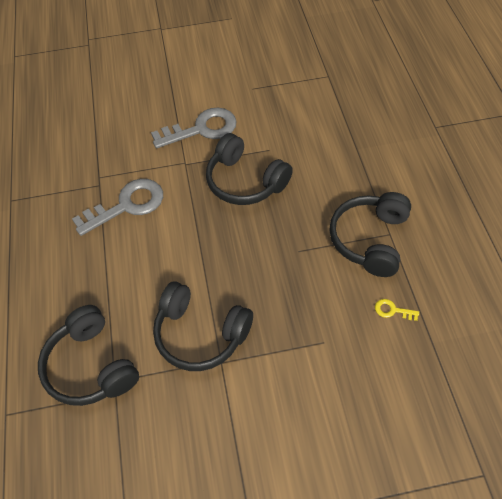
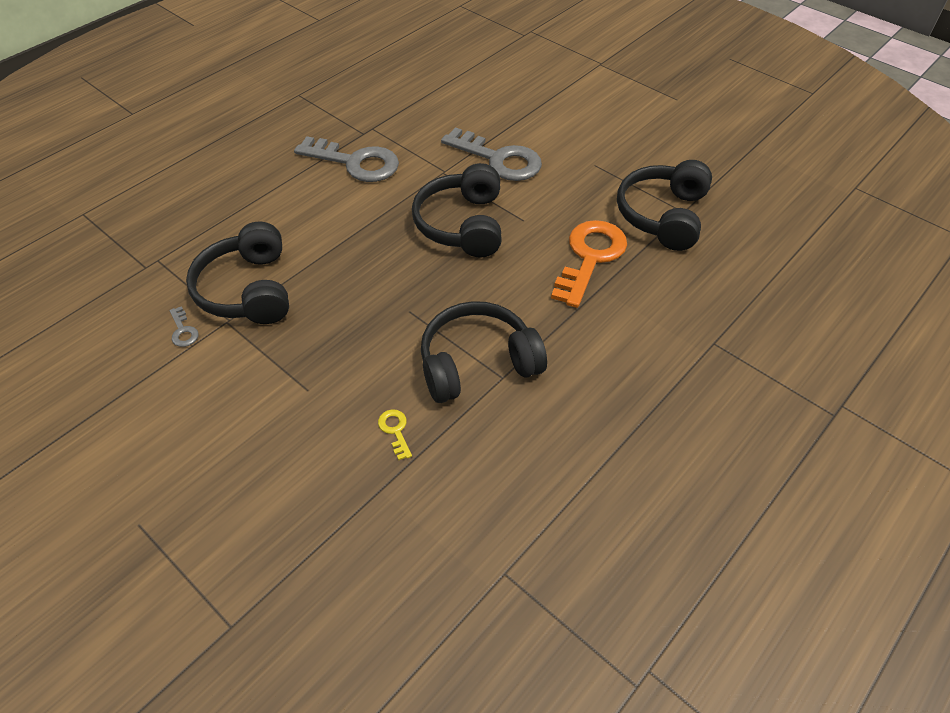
camera: 50 degrees right, 5 degrees down
black headphones [38,305,139,406] -> black headphones moved to [617,160,712,251]
none -> grey key [170,306,198,347]
none -> orange key [551,220,627,308]

